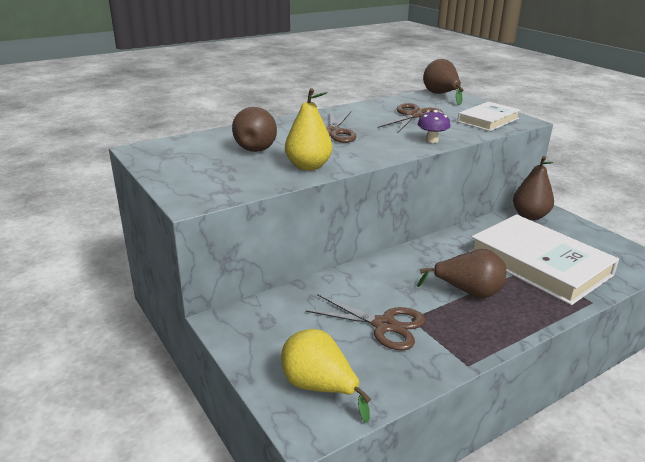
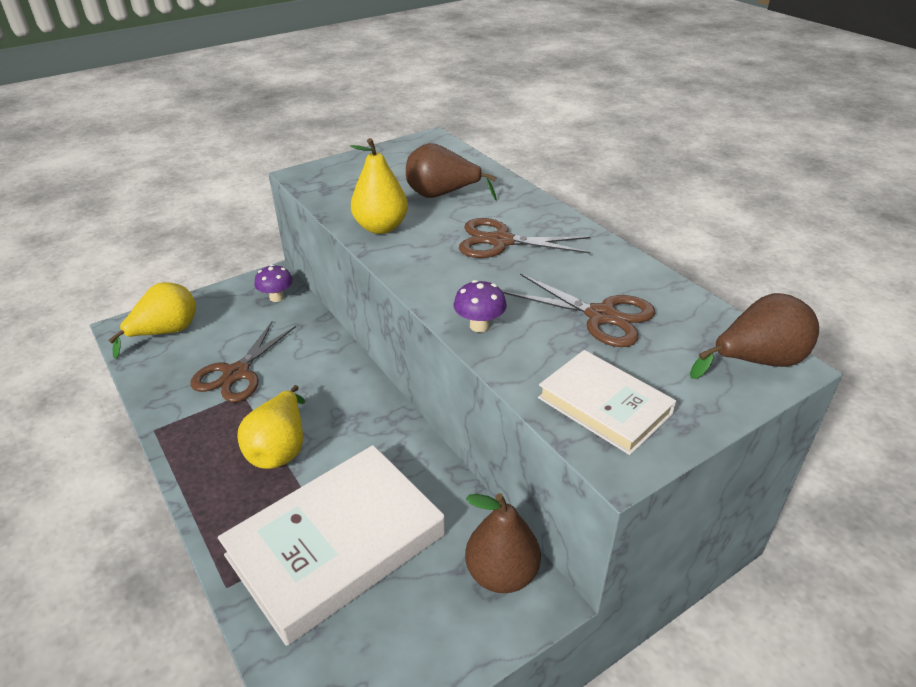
camera: 90 degrees right, 10 degrees up
brown pear [417,249,506,298] -> yellow pear [237,385,305,469]
none -> purple mushroom [254,265,293,302]

